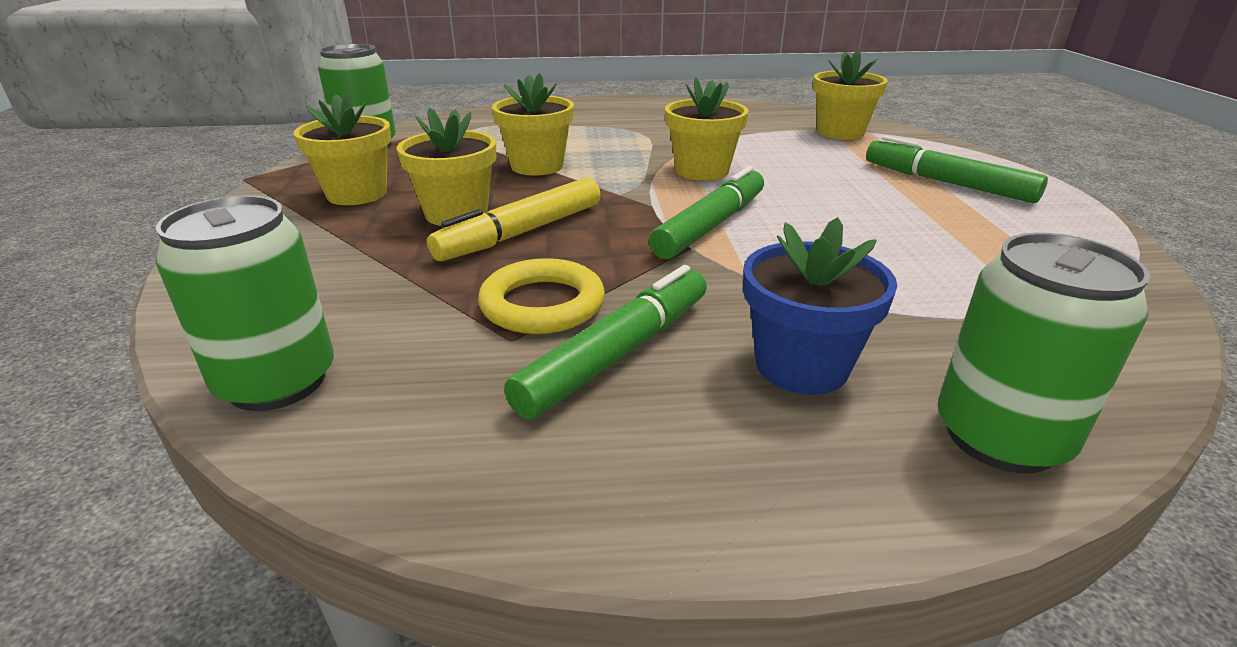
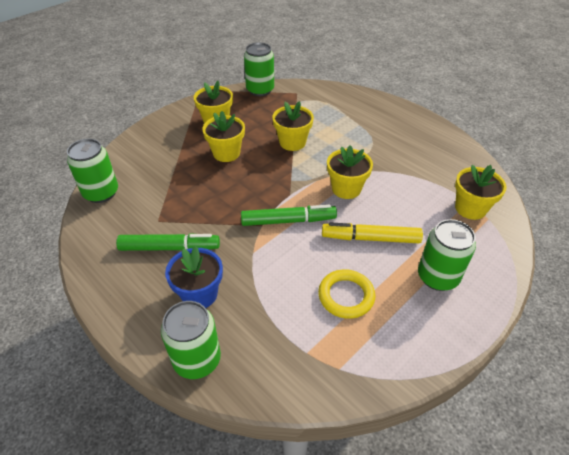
camera: 50 degrees right, 15 degrees up
yellow marker [427,178,601,261] -> yellow marker moved to [322,222,423,243]
yellow ring [478,258,605,334] -> yellow ring moved to [318,269,375,319]
green marker [866,136,1048,203] -> green can [418,219,476,291]

